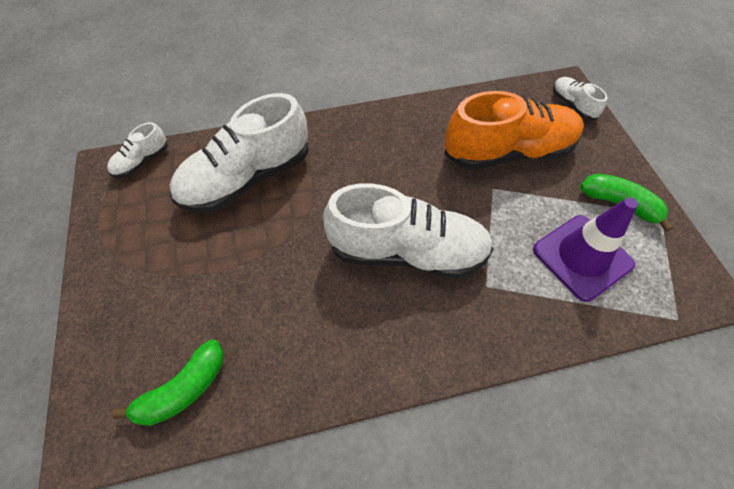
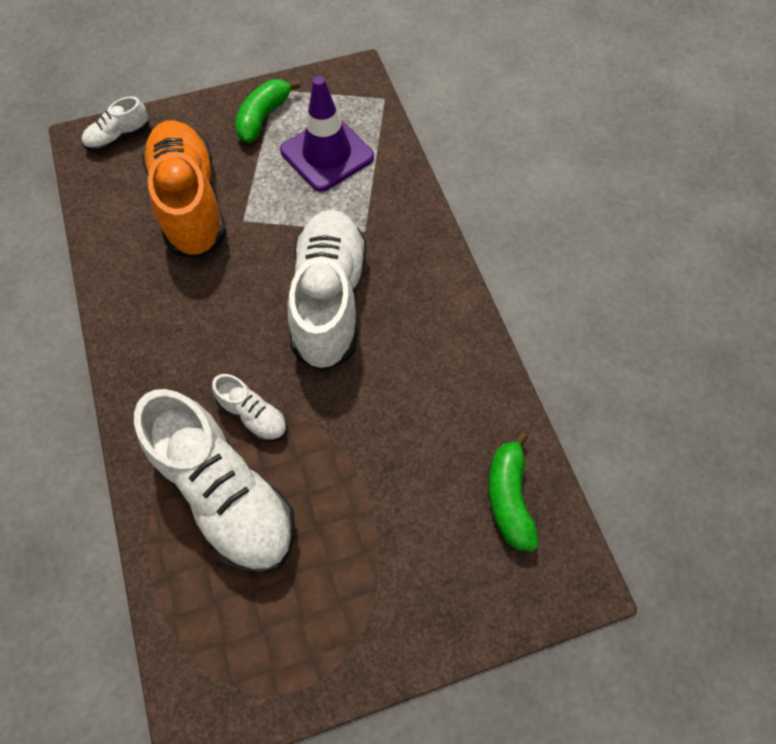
camera: 95 degrees left, 5 degrees up
white shoe [107,122,168,178] -> white shoe moved to [212,374,287,442]
green banana [112,339,224,426] -> green banana turned 135 degrees counterclockwise [488,431,539,552]

